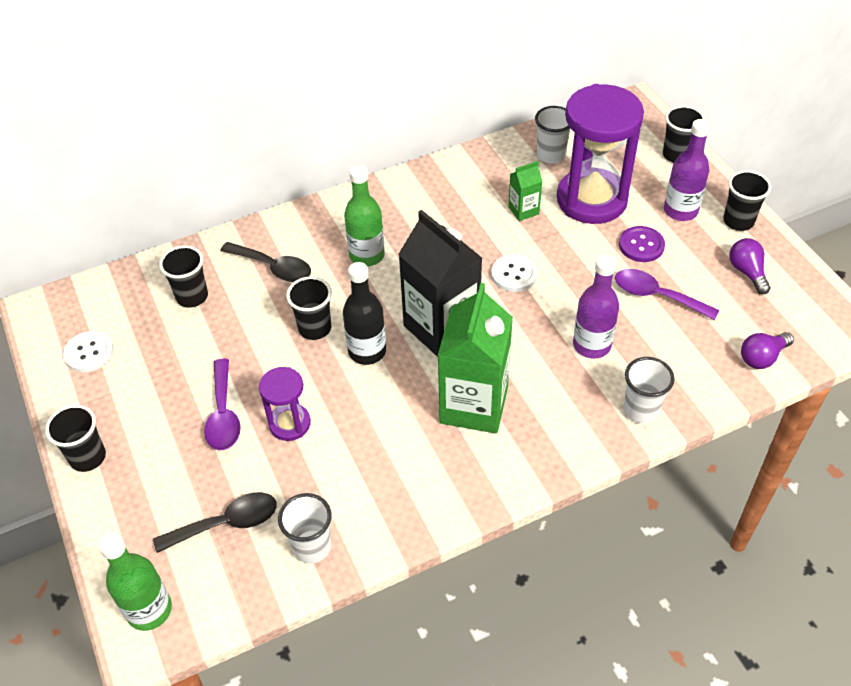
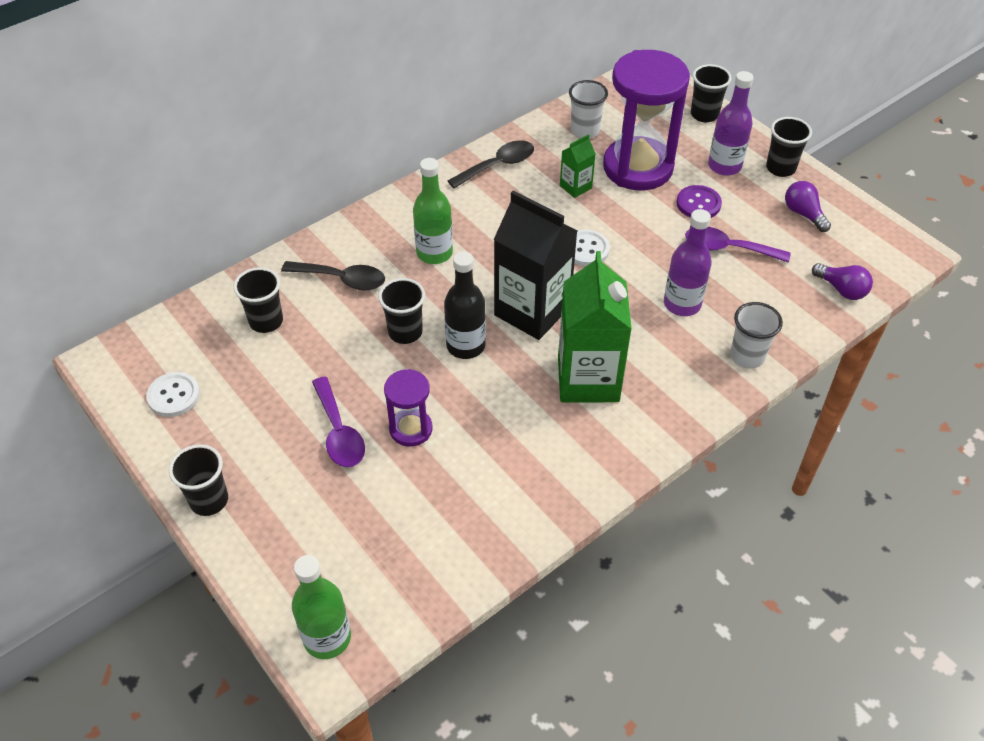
camera: 15 degrees left, 0 degrees up
black spoon [153,492,277,553] -> black spoon moved to [448,140,534,188]
white cup [278,493,332,564] -> none
purple light bulb [741,332,794,369] -> purple light bulb turned 90 degrees counterclockwise [812,263,873,300]

